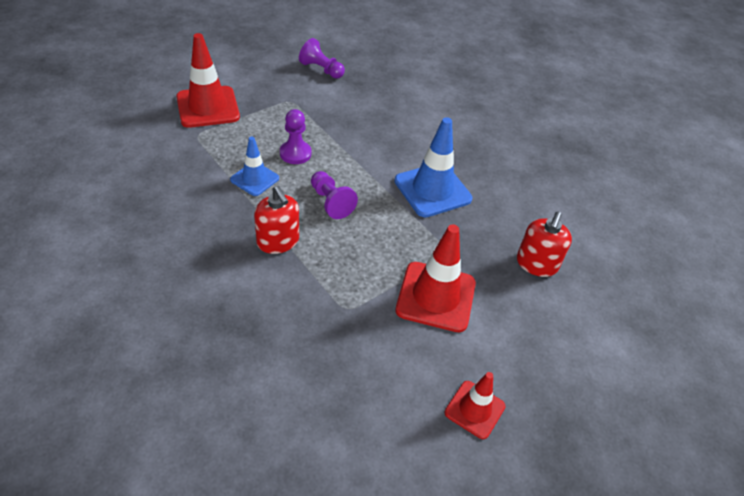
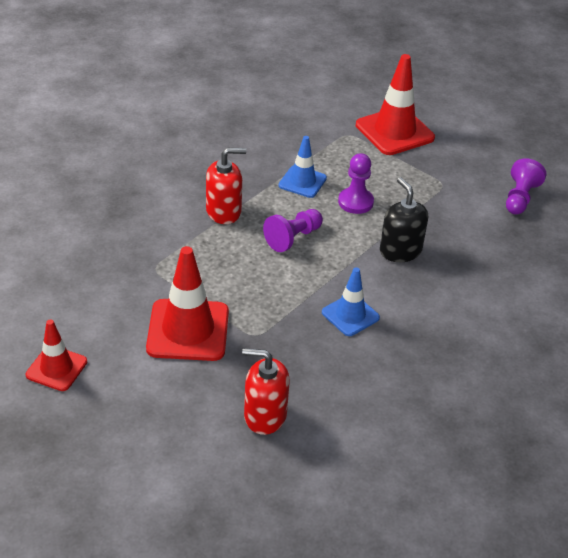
camera: 80 degrees right, 5 degrees down
red soap dispenser [254,186,299,254] -> red soap dispenser turned 150 degrees counterclockwise [206,147,246,224]
blue traffic cone [394,117,472,217] -> blue traffic cone [322,267,380,336], size x0.59
none -> black soap dispenser [380,177,428,262]

